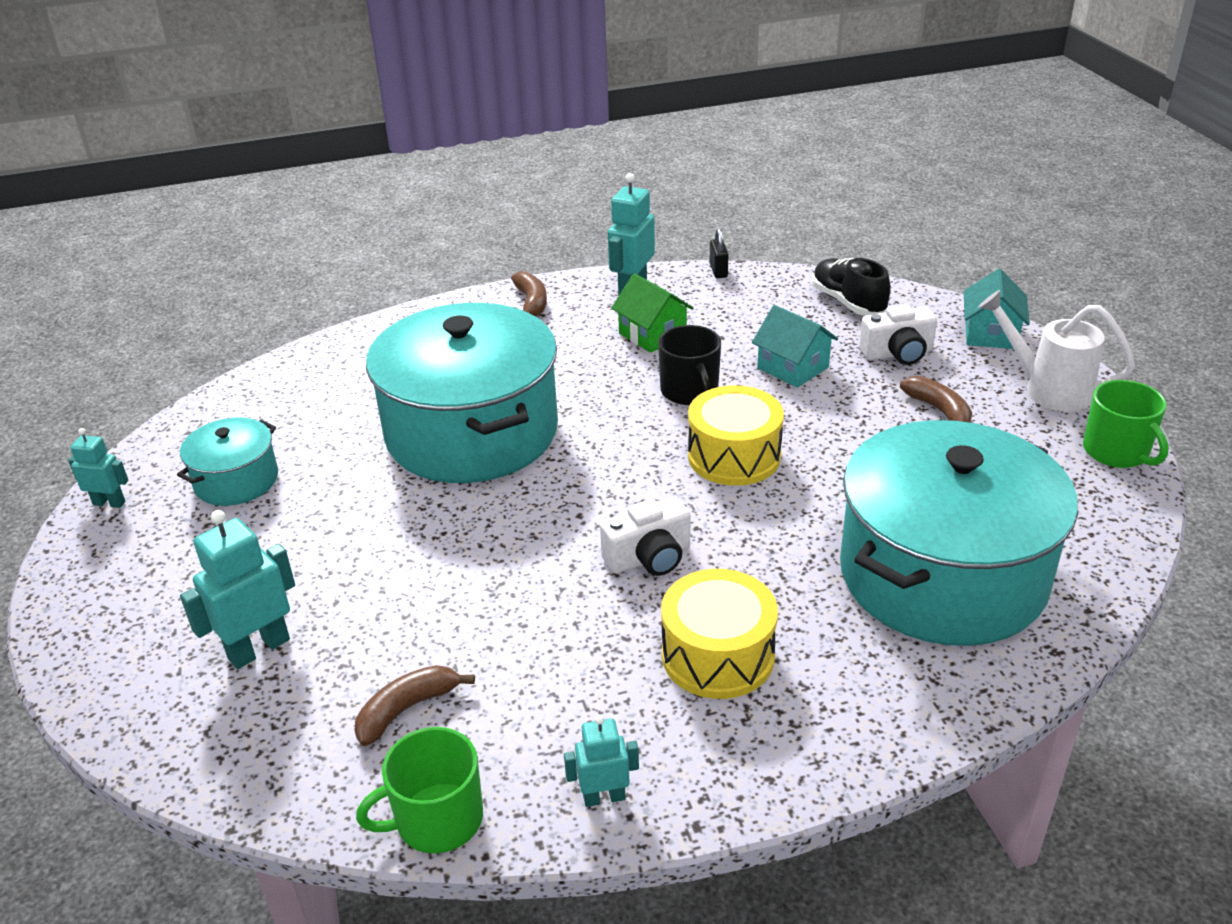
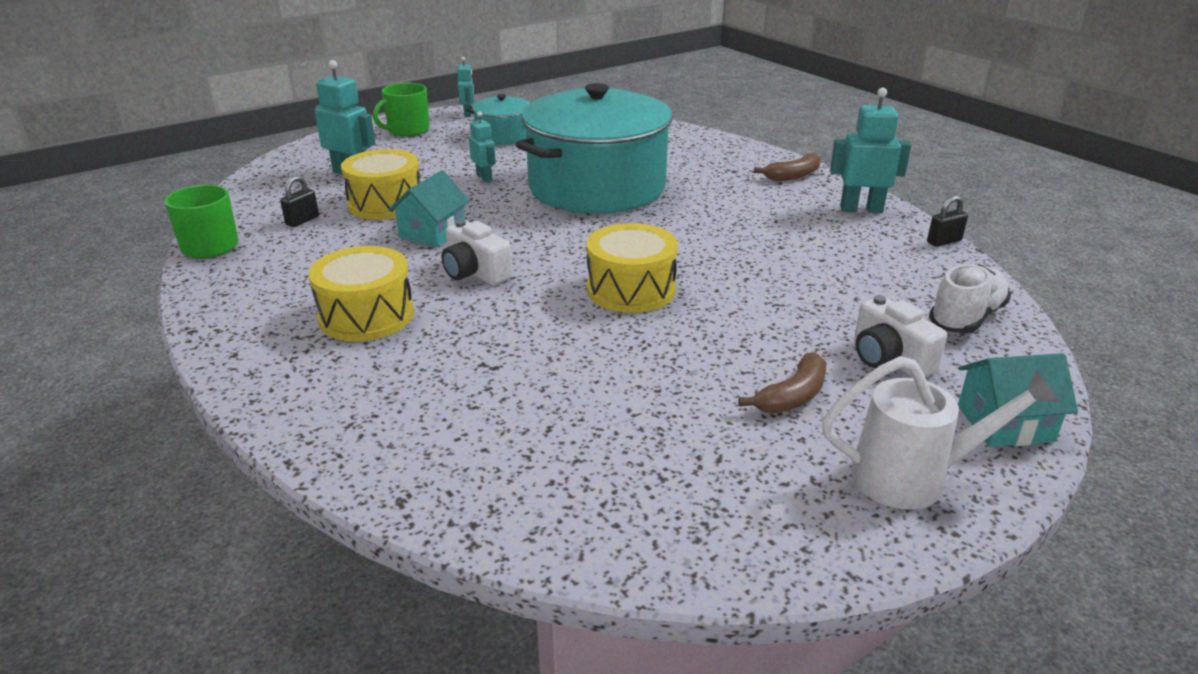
camera: 70 degrees right, 5 degrees down
brown banana [354,665,475,746] -> black padlock [280,176,319,227]
turquoise robot [564,715,639,807] -> turquoise robot moved to [469,111,496,182]
green house [611,273,694,353] -> none
black mug [658,325,721,405] -> none
turquoise house [752,305,838,388] -> turquoise house moved to [388,170,470,247]
black shoe [812,258,891,316] -> white shoe [929,264,1011,333]
turquoise pot [840,420,1078,646] -> none
white watering can [978,290,1135,411] -> white watering can turned 75 degrees clockwise [822,356,1060,510]
green mug [1083,380,1169,468] -> green mug moved to [373,83,430,136]
none -> yellow drum [341,149,420,220]

